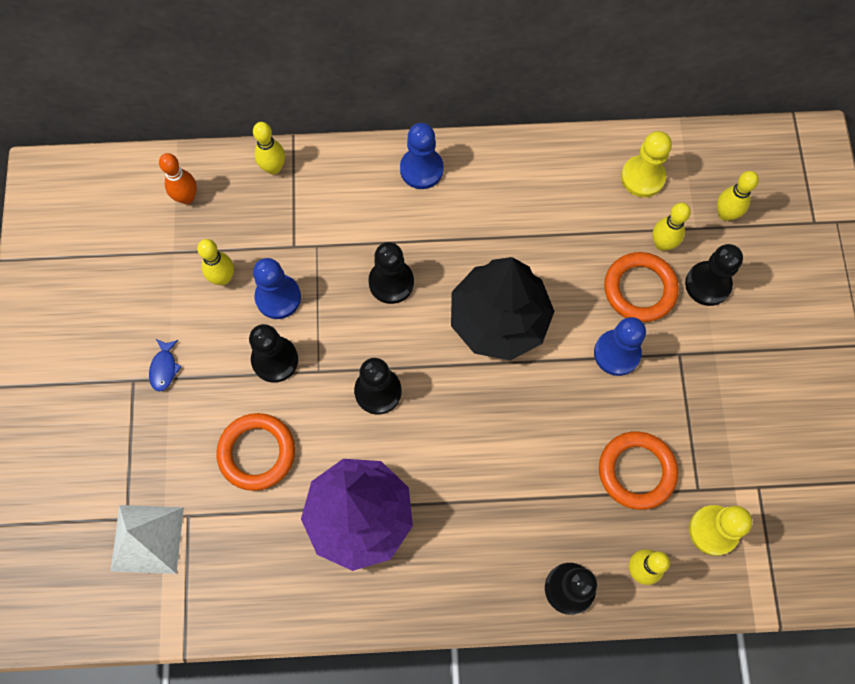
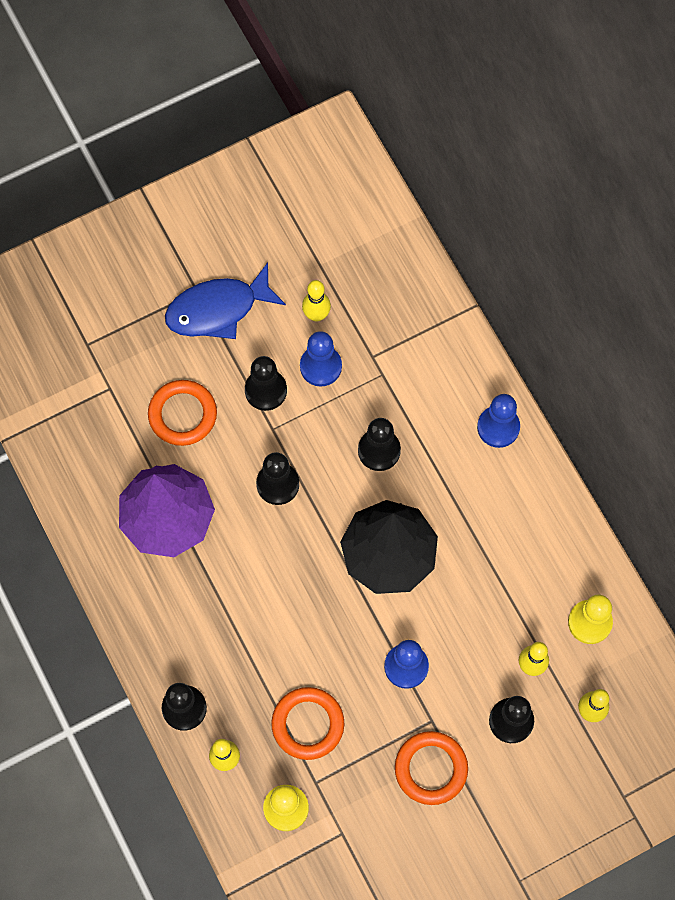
camera: 65 degrees right, 0 degrees up
white pyramid [111,505,184,574] -> none
blue fish [149,339,182,391] -> blue fish [165,262,286,339], size x2.43
orange bowling pin [159,153,197,204] -> none
yellow bowling pin [253,122,285,175] -> none
orange ring [604,252,679,322] -> orange ring moved to [395,731,468,805]

